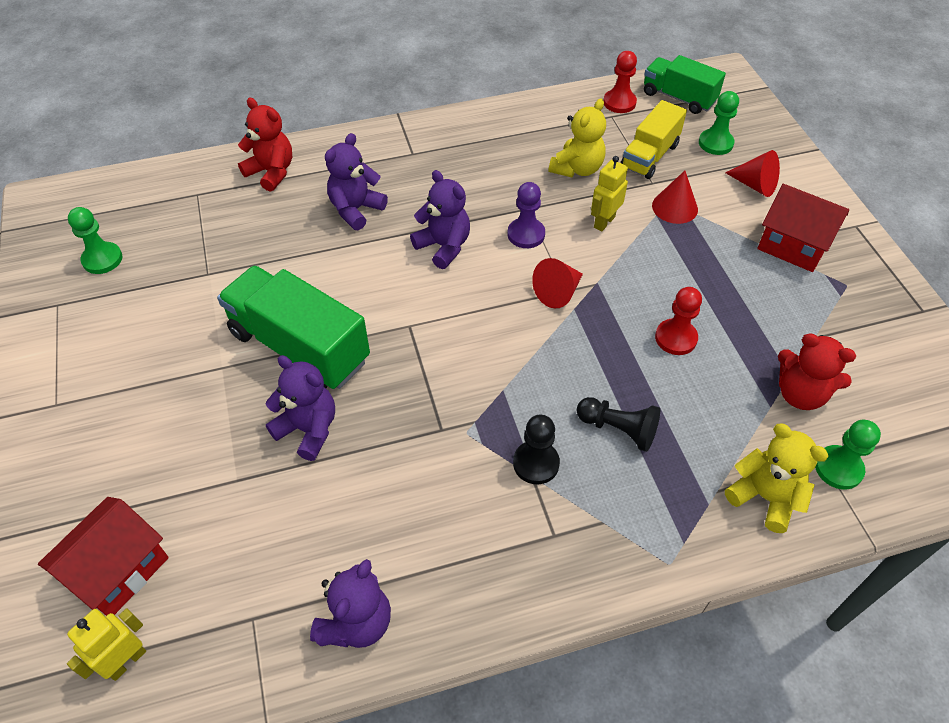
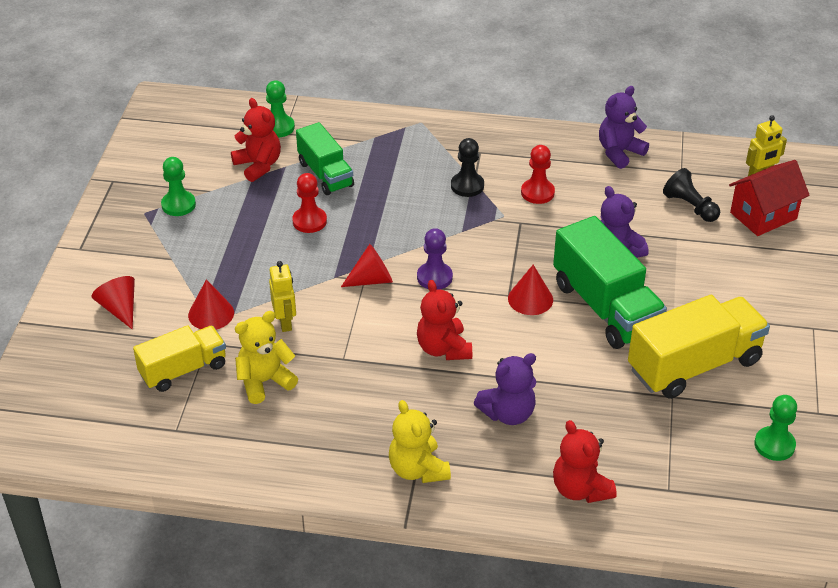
camera: 155 degrees left, 10 degrees down
purple teddy bear [410,170,470,269] -> red teddy bear [417,280,472,360]
purple pawn [508,182,545,248] -> purple pawn moved to [417,228,453,290]
black pawn [577,397,660,452] -> black pawn moved to [663,168,720,222]
yellow robot [591,156,628,232] -> yellow robot turned 75 degrees counterclockwise [269,261,296,332]
red pawn [603,51,637,113] -> red pawn moved to [521,145,555,204]
green truck [644,55,726,114] -> green truck moved to [296,122,354,195]
green pawn [699,91,739,155] -> green pawn moved to [161,157,196,216]
yellow teddy bear [725,424,828,533] -> yellow teddy bear moved to [389,400,451,483]
red house [757,184,849,272] -> none
none -> red cone [508,265,553,315]
none -> yellow truck [628,295,770,399]

